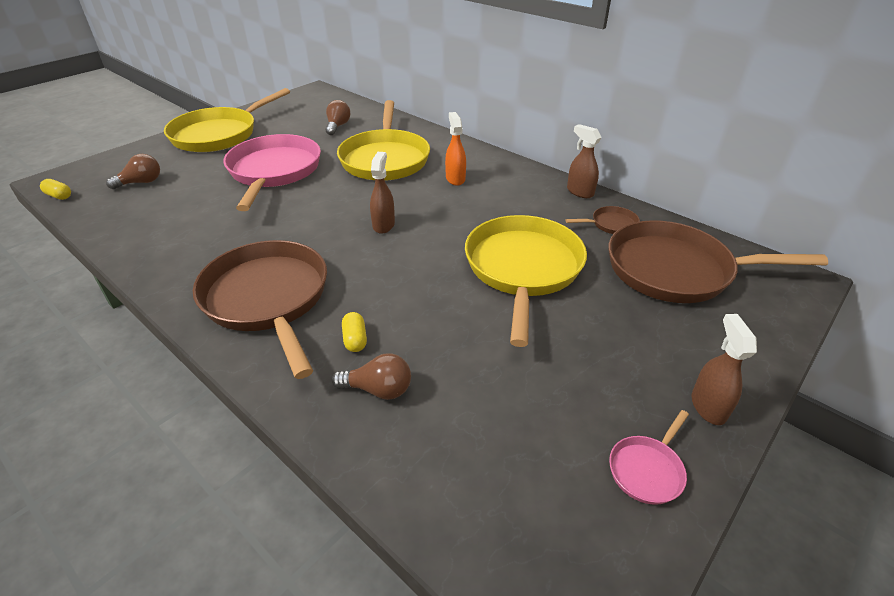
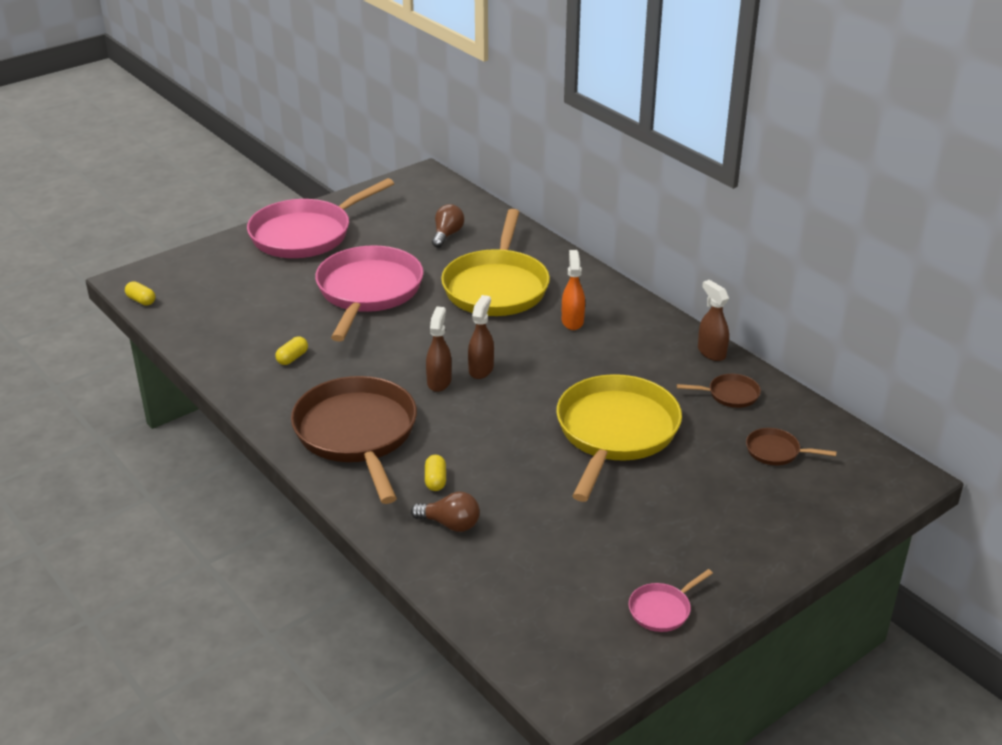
camera: 10 degrees right, 5 degrees down
brown light bulb [106,154,160,189] -> none
yellow pan [164,88,290,152] -> pink pan [247,178,394,258]
brown pan [608,220,828,303] -> brown pan [746,428,837,465], size x0.42
brown spray bottle [691,314,757,425] -> brown spray bottle moved to [426,306,452,392]
none -> yellow capsule [275,336,308,365]

